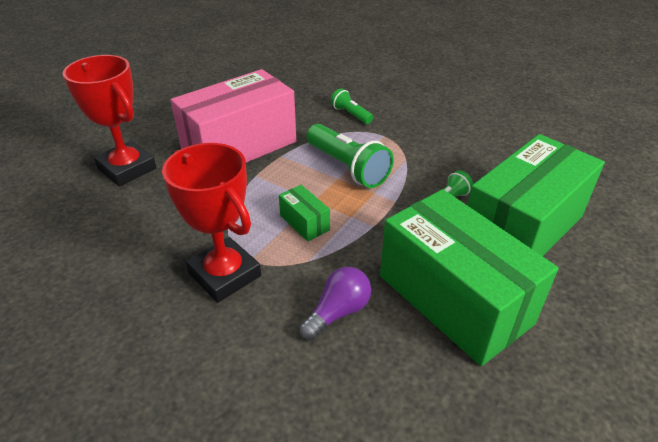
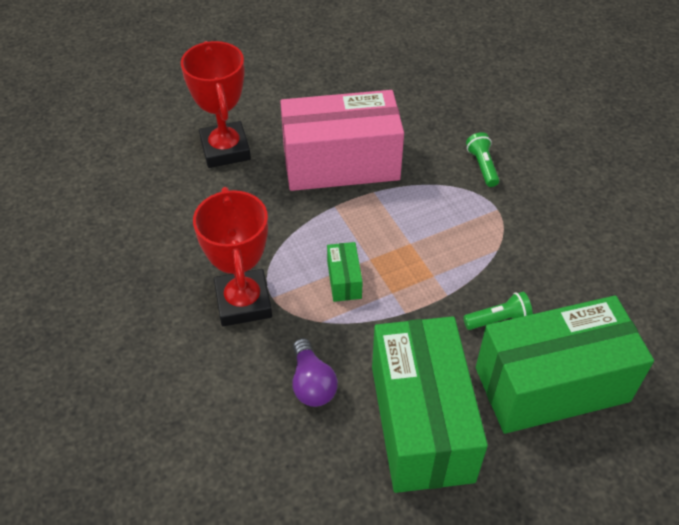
camera: 30 degrees right, 10 degrees up
purple light bulb [299,267,371,340] -> purple light bulb turned 90 degrees clockwise [293,338,338,407]
green flashlight [307,124,394,188] -> none

